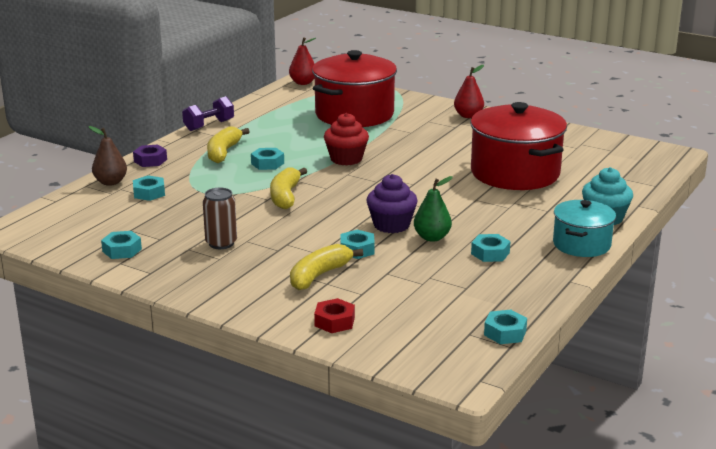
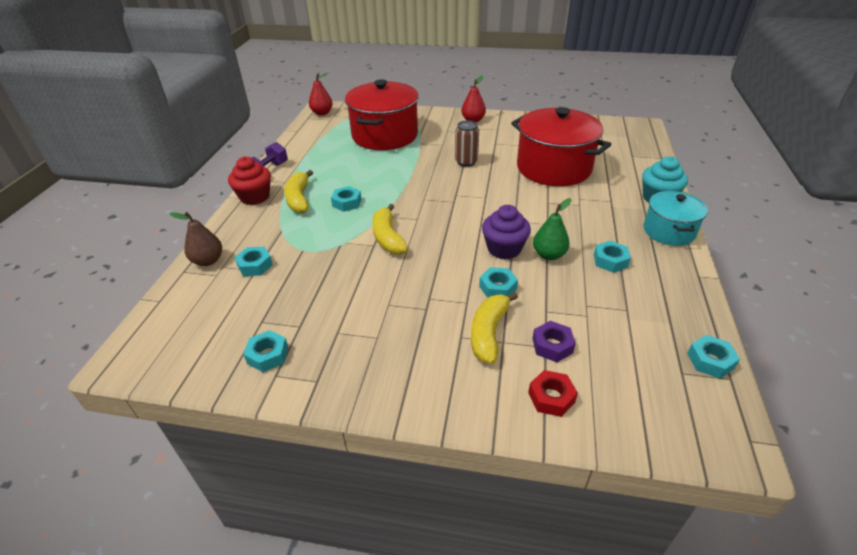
camera: 20 degrees left, 15 degrees up
purple nut [133,145,167,167] -> purple nut moved to [532,321,576,362]
brown can [203,188,237,249] -> brown can moved to [455,120,479,167]
red cupcake [324,113,369,165] -> red cupcake moved to [228,157,271,205]

